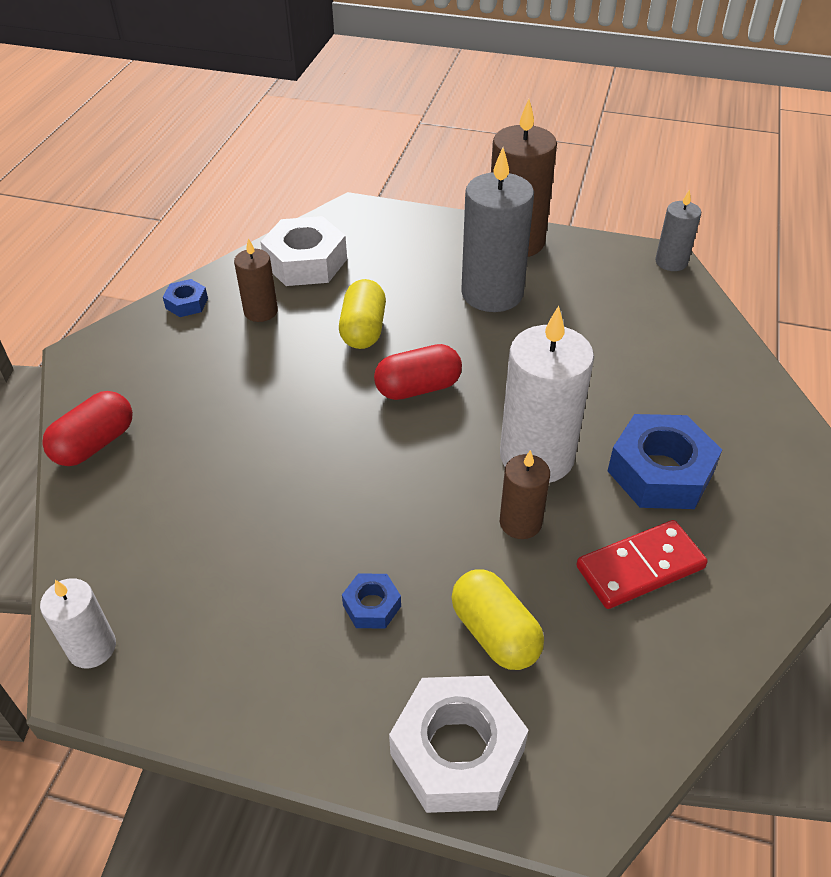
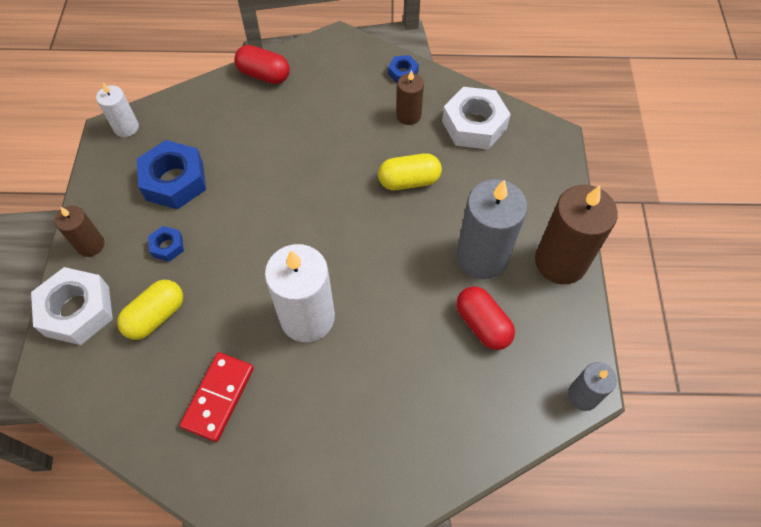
camera: 75 degrees right, 15 degrees up
red capsule [374,344,462,400] -> red capsule moved to [456,286,515,350]
brown candle [500,450,550,539] -> brown candle moved to [55,206,104,257]
red domino [576,520,708,609] -> red domino turned 60 degrees clockwise [180,352,254,442]
blue nut [608,414,722,509] -> blue nut moved to [137,140,206,210]

